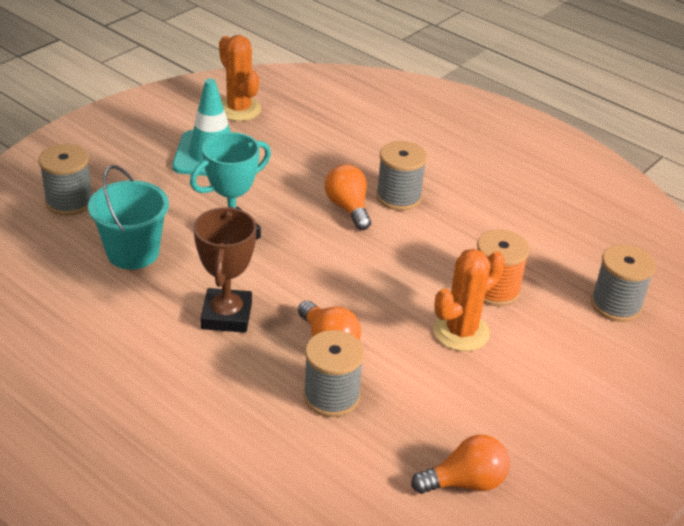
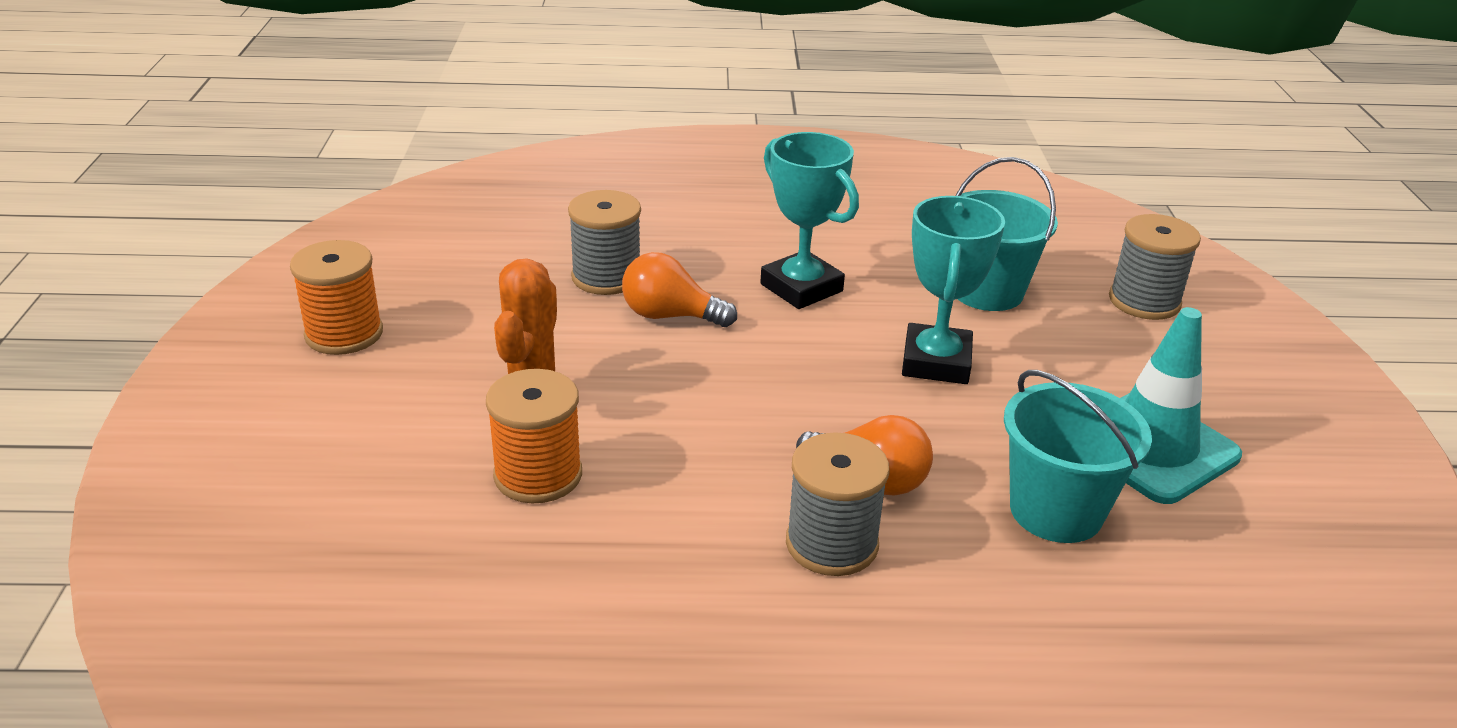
camera: 140 degrees right, 5 degrees down
brown trophy [193,206,256,333] -> turquoise trophy [760,132,859,309]
orange cactus [219,35,262,121] -> none
orange light bulb [411,435,510,494] -> none
grey spool [591,244,656,322] -> none
none -> orange spool [290,240,383,355]
none -> turquoise bucket [1004,370,1152,543]

